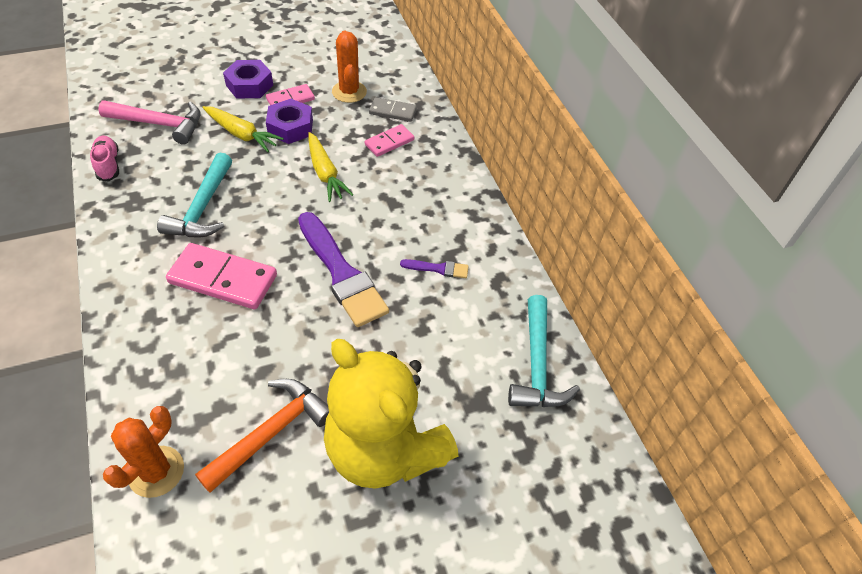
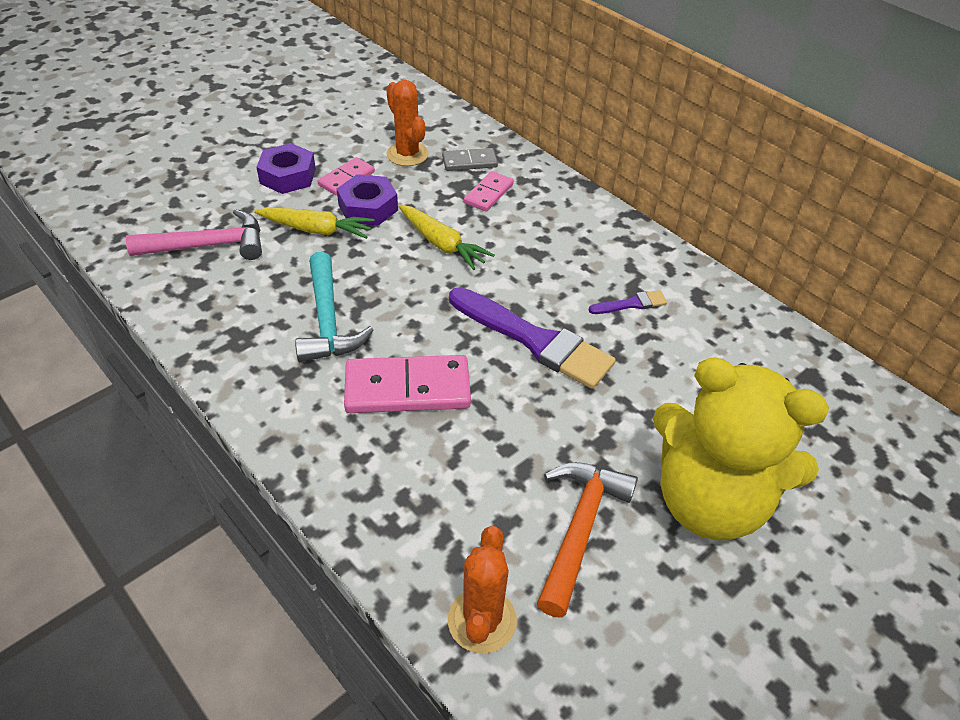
camera: 20 degrees left, 5 degrees down
pink shoe [90,136,119,181] -> none
turquoise hammer [508,295,580,407] -> none

